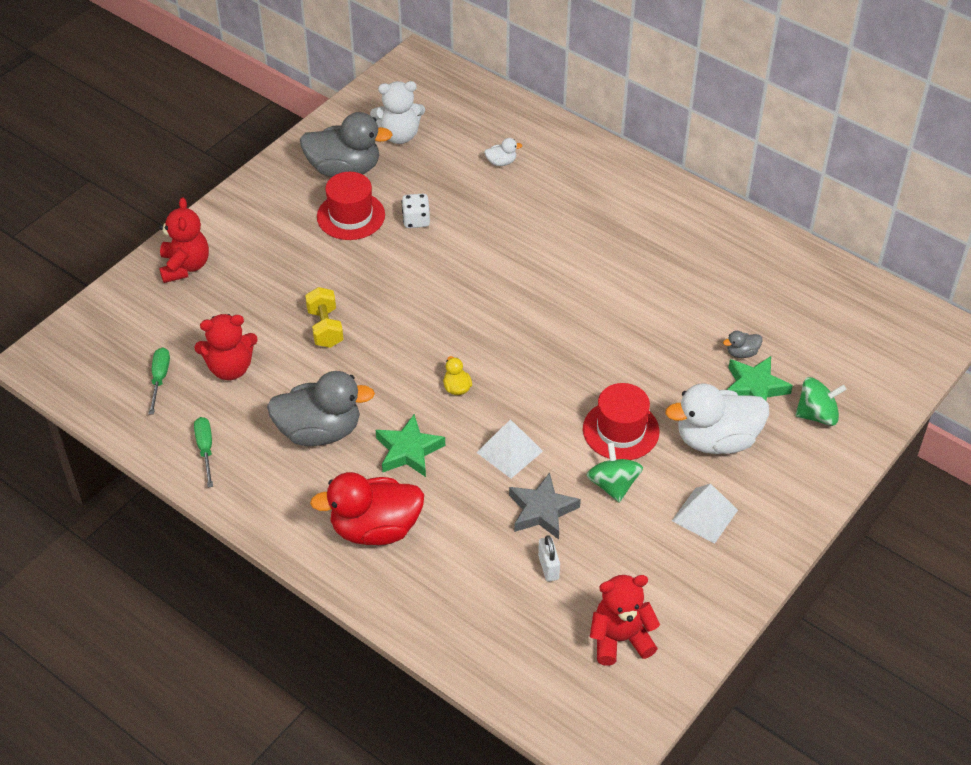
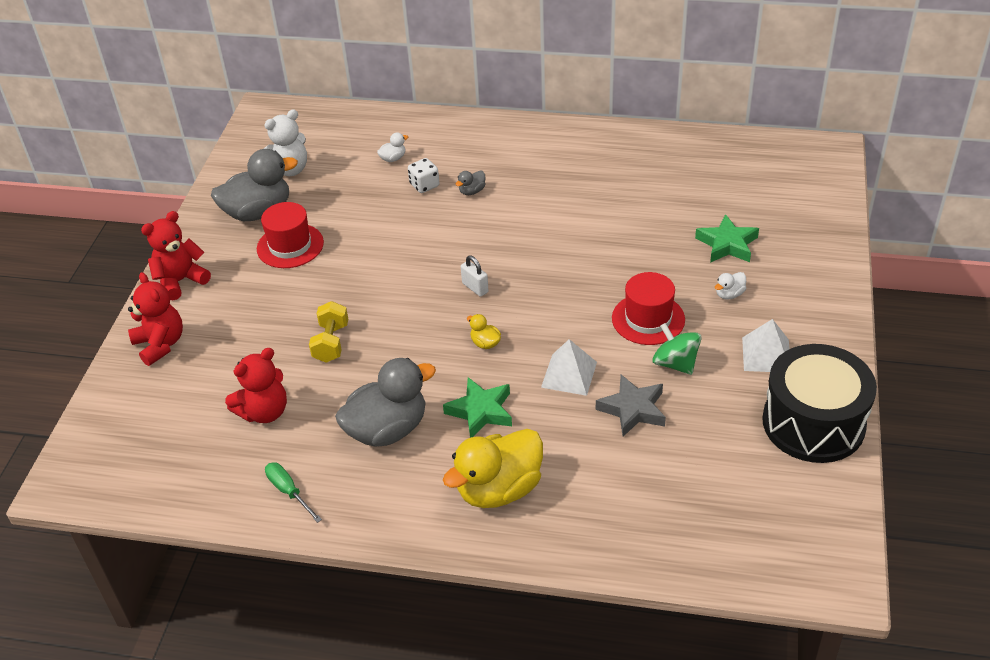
camera: 25 degrees left, 5 degrees down
green screwdriver [149,347,170,414] -> none
yellow dumbbell [305,287,343,348] -> yellow dumbbell turned 45 degrees clockwise [309,301,348,362]
red duck [310,472,424,545] -> yellow duck [443,429,543,508]
white dice [402,194,430,228] -> white dice moved to [408,158,440,193]
white padlock [538,535,560,582] -> white padlock moved to [461,256,489,297]
red teddy bear [590,575,660,666] -> red teddy bear moved to [141,211,211,300]
white duck [665,383,769,454] -> white duck [715,272,746,300], size x0.42
grey duck [723,331,762,358] -> grey duck moved to [455,171,486,195]
green spinning top [796,377,846,426] -> none
none -> black drum [762,344,877,463]

